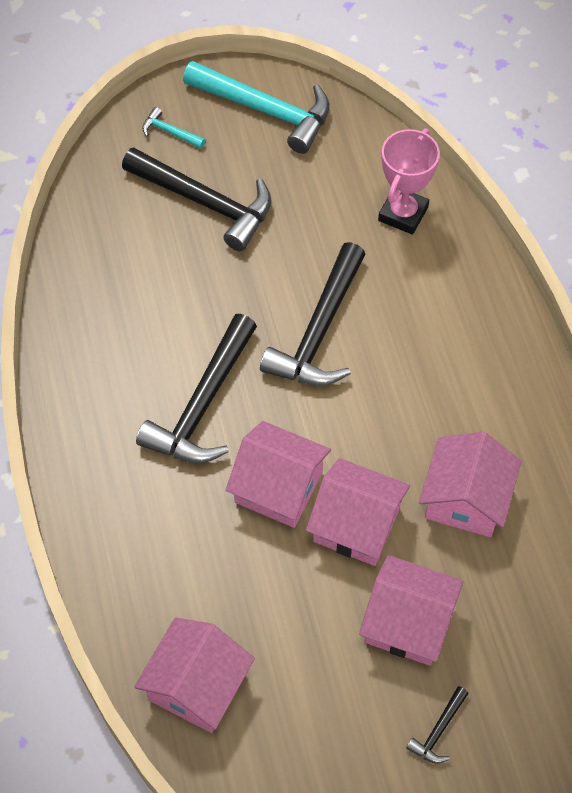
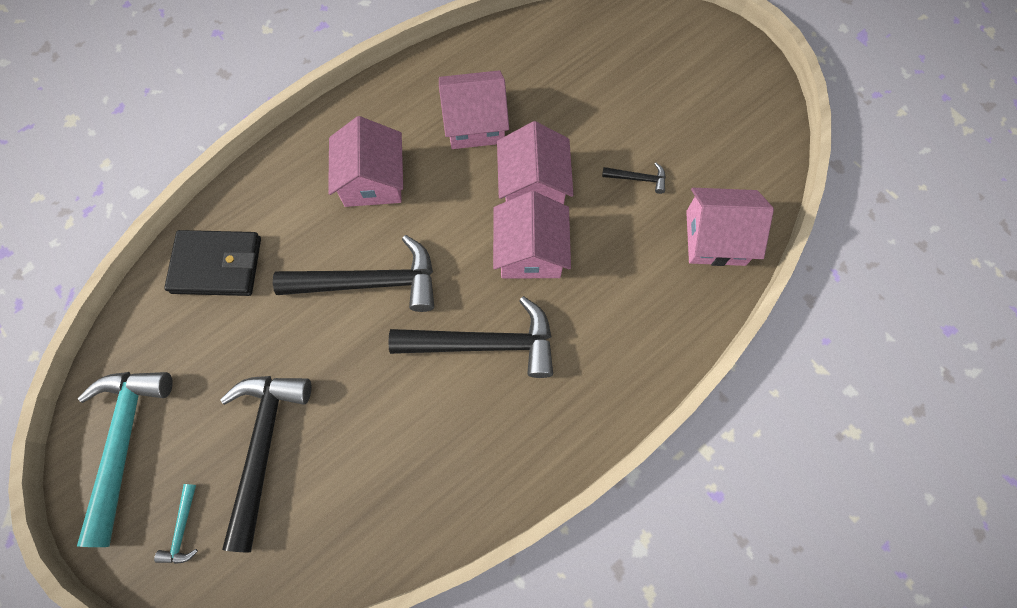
camera: 115 degrees left, 10 degrees up
pink house [359,555,464,666] -> pink house moved to [328,116,403,207]
pink trophy [378,129,440,235] -> black wallet [164,230,261,296]
black hammer [406,686,469,764] -> black hammer moved to [602,163,666,194]

